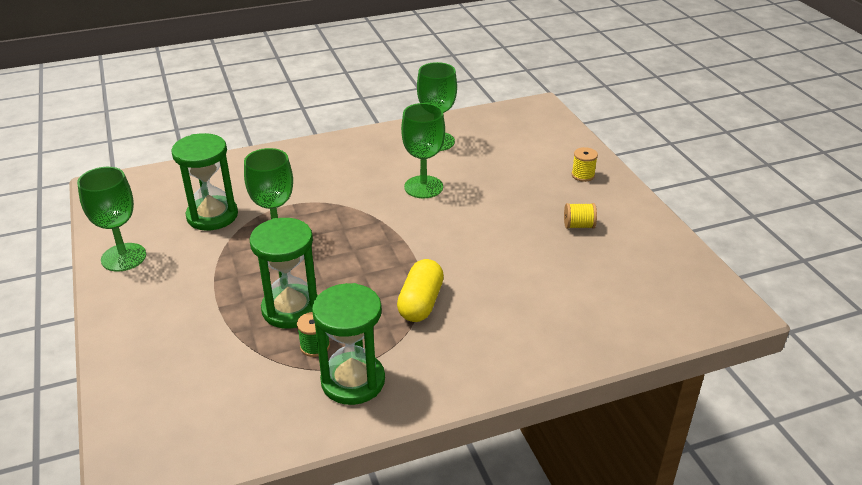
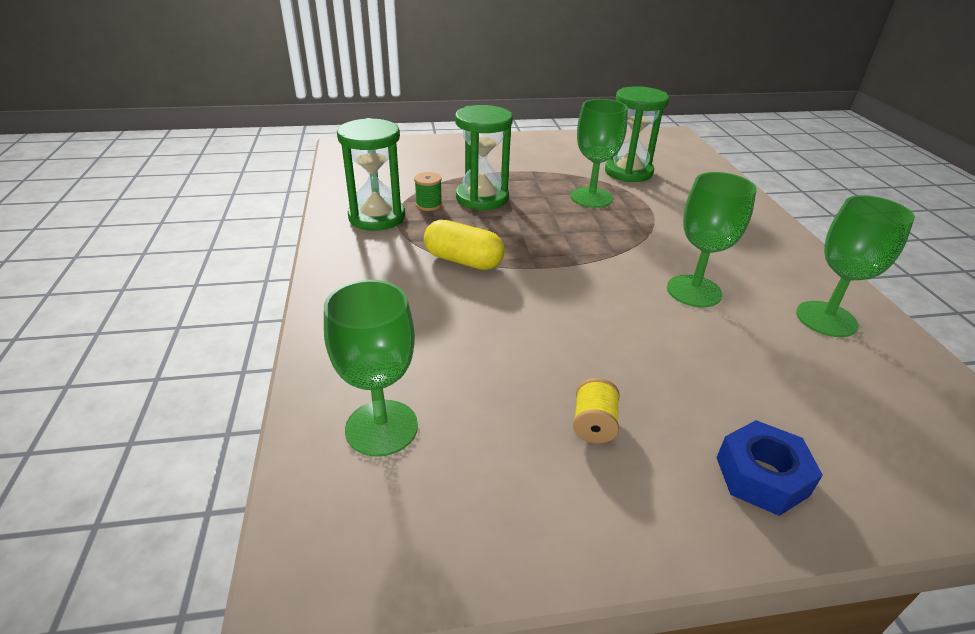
camera: 100 degrees right, 0 degrees up
green goblet [77,167,146,272] -> green goblet moved to [324,280,418,457]
yellow spool [571,147,598,182] -> blue nut [716,420,823,516]

